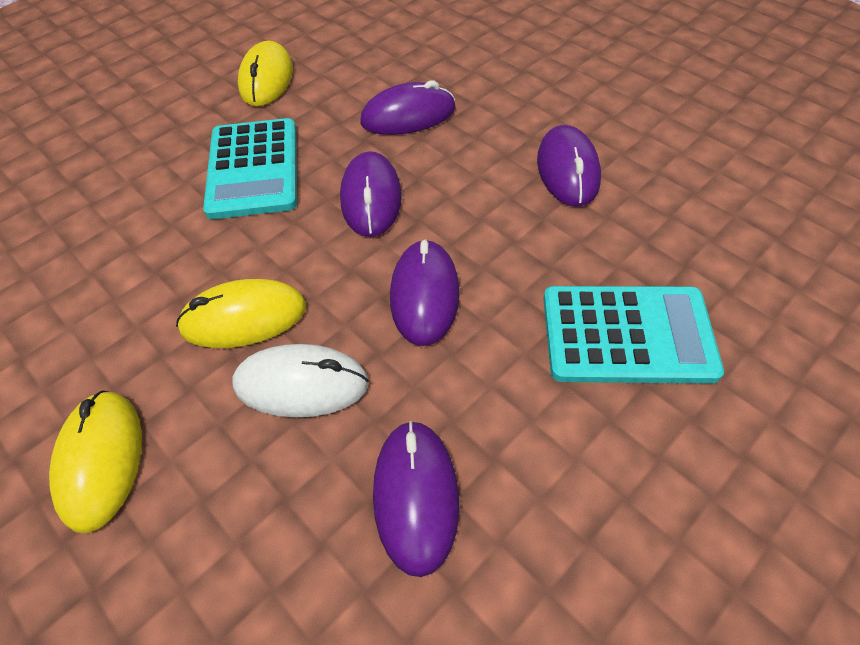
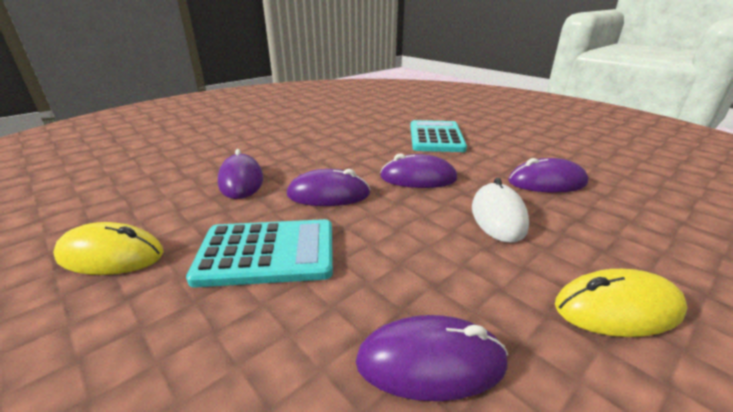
camera: 90 degrees left, 25 degrees down
yellow mouse [176,279,306,348] -> none
purple mouse [537,125,601,207] -> purple mouse moved to [356,315,508,401]

